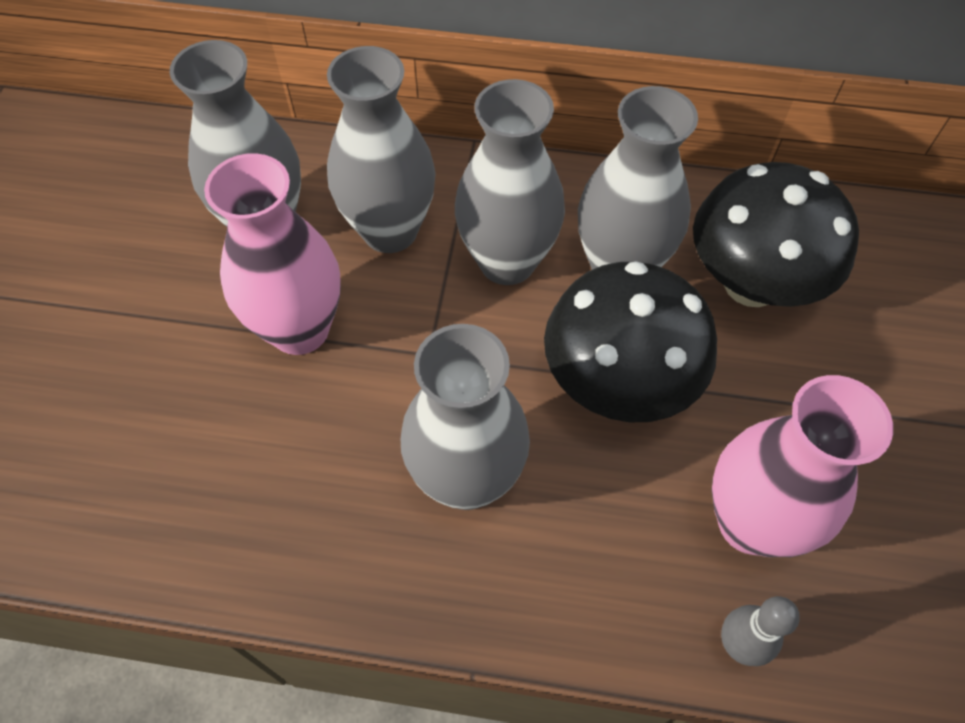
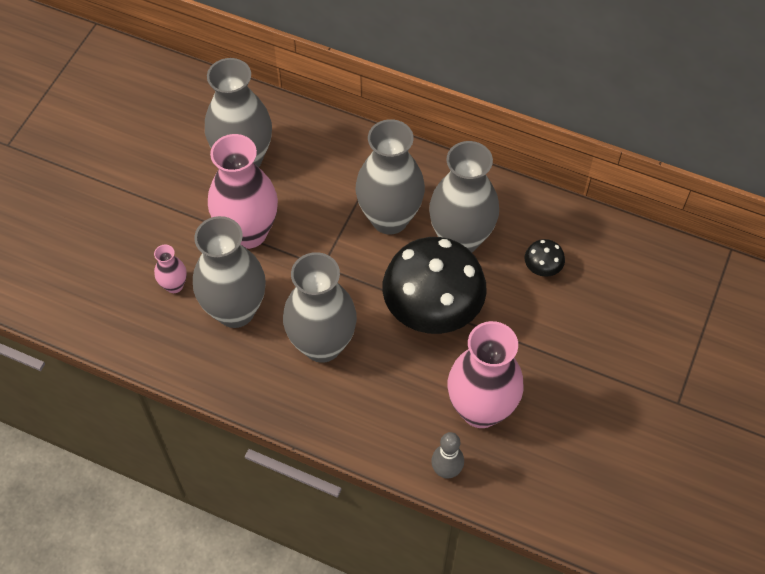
camera: 15 degrees right, 0 degrees up
grey vase [327,46,436,253] -> grey vase moved to [193,216,266,328]
black mushroom [693,162,859,307] -> black mushroom [524,239,565,277], size x0.41
none -> pink vase [154,245,187,293]

